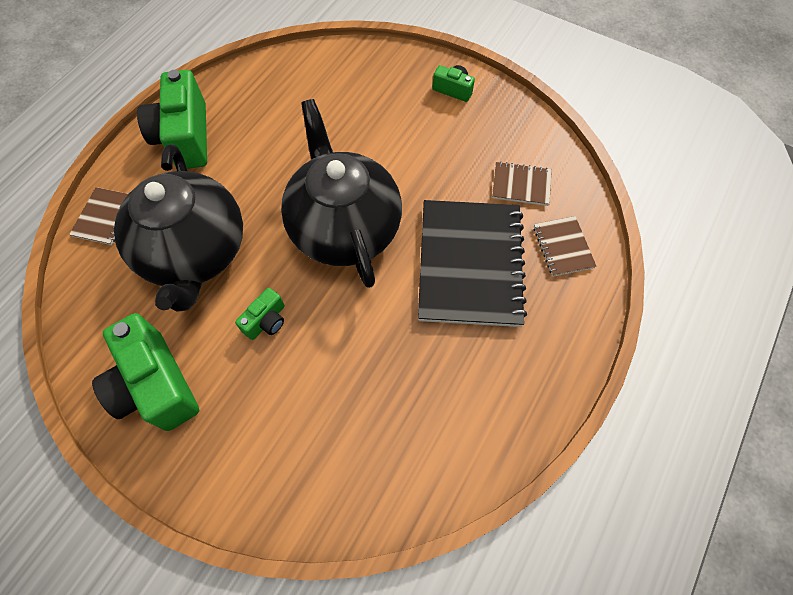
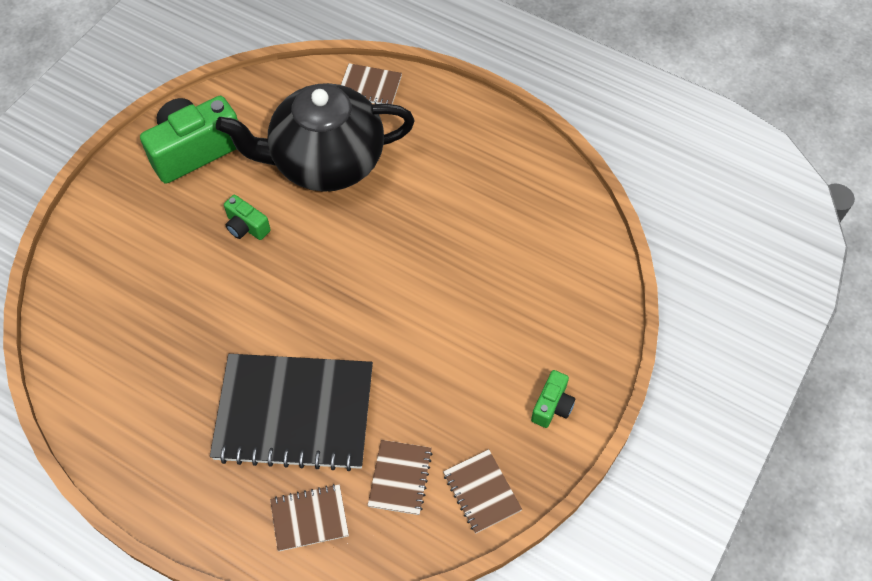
camera: 90 degrees right, 5 degrees down
green camera [137,70,207,169] -> none
black teapot [281,99,402,288] -> none
none -> brown notebook [443,449,522,534]

